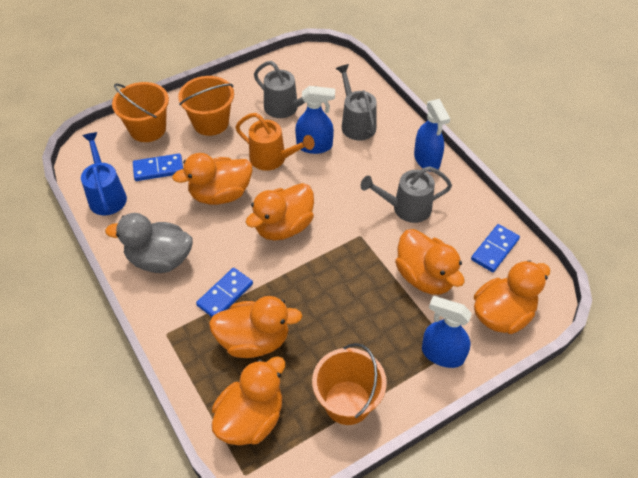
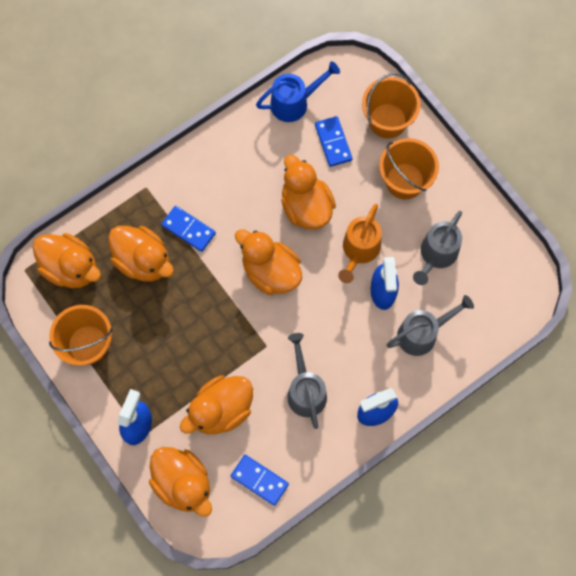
camera: 85 degrees right, 20 degrees up
grey duck [105,213,193,273] -> none
orange duck [209,296,302,358] -> orange duck turned 45 degrees counterclockwise [108,226,174,282]

